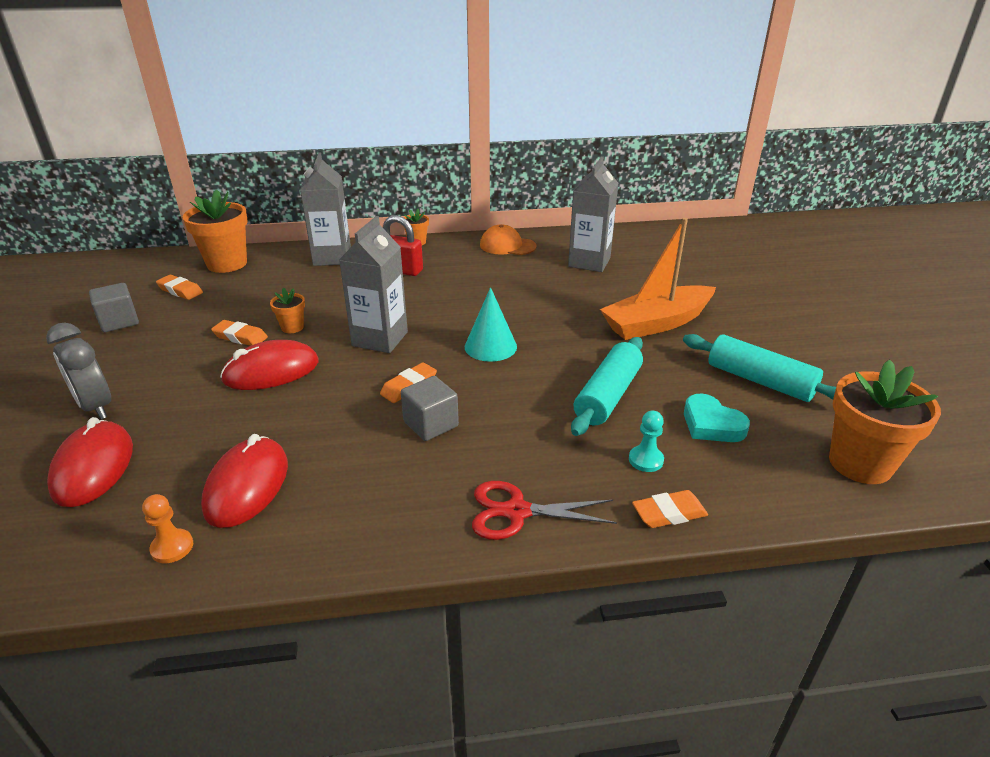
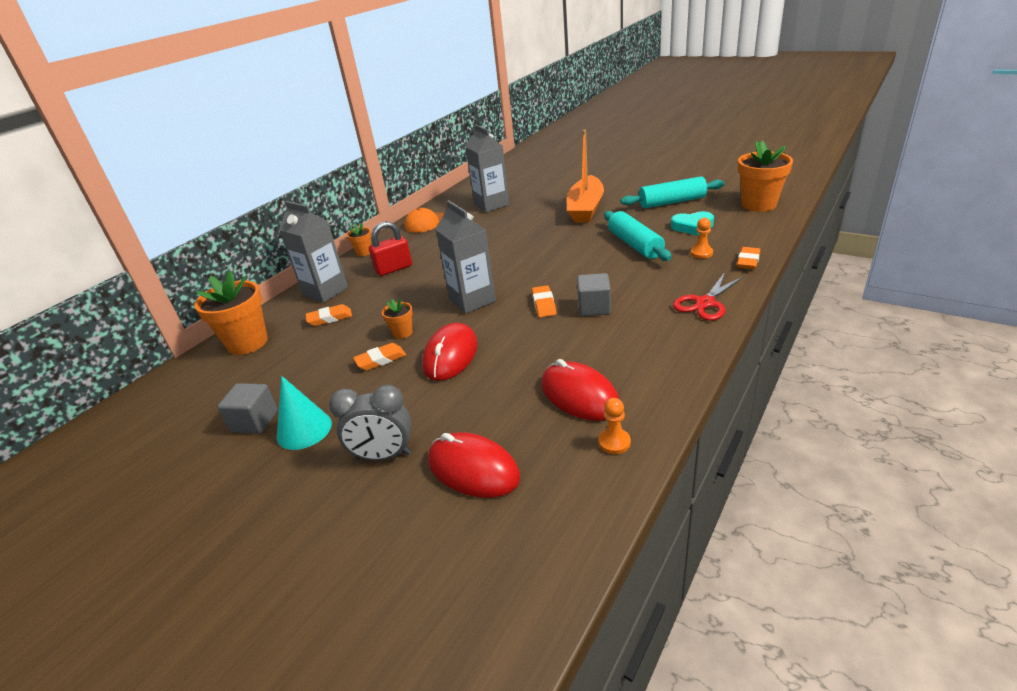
camera: 45 degrees left, 0 degrees up
orange eraser [156,275,203,300] -> orange eraser moved to [305,304,352,326]
turquoise cone [465,287,517,362] -> turquoise cone moved to [277,376,332,450]
turquoise pawn [629,411,664,472] -> orange pawn [690,218,713,259]

